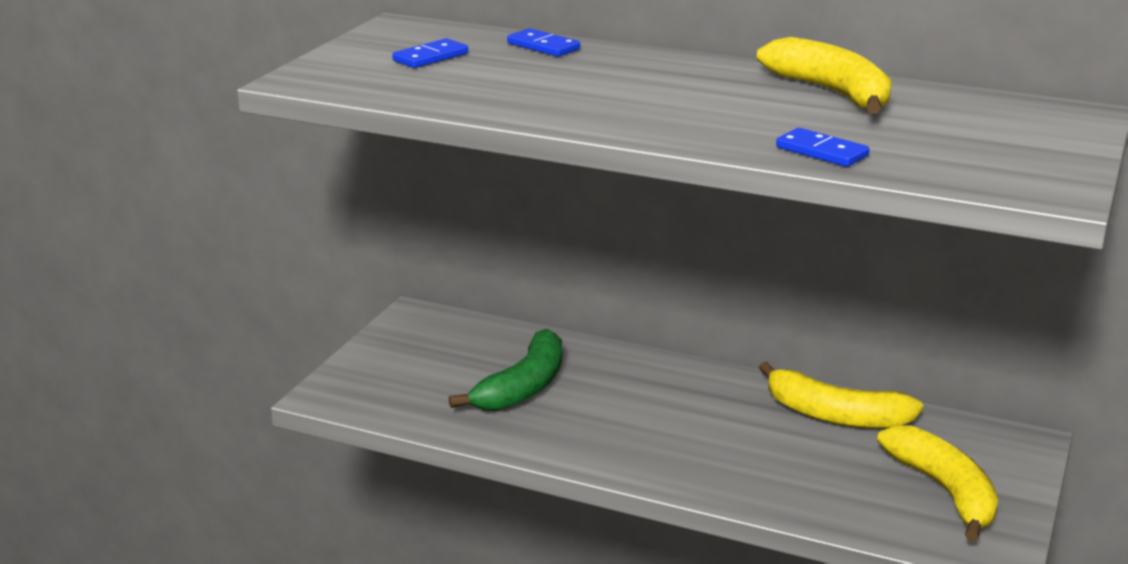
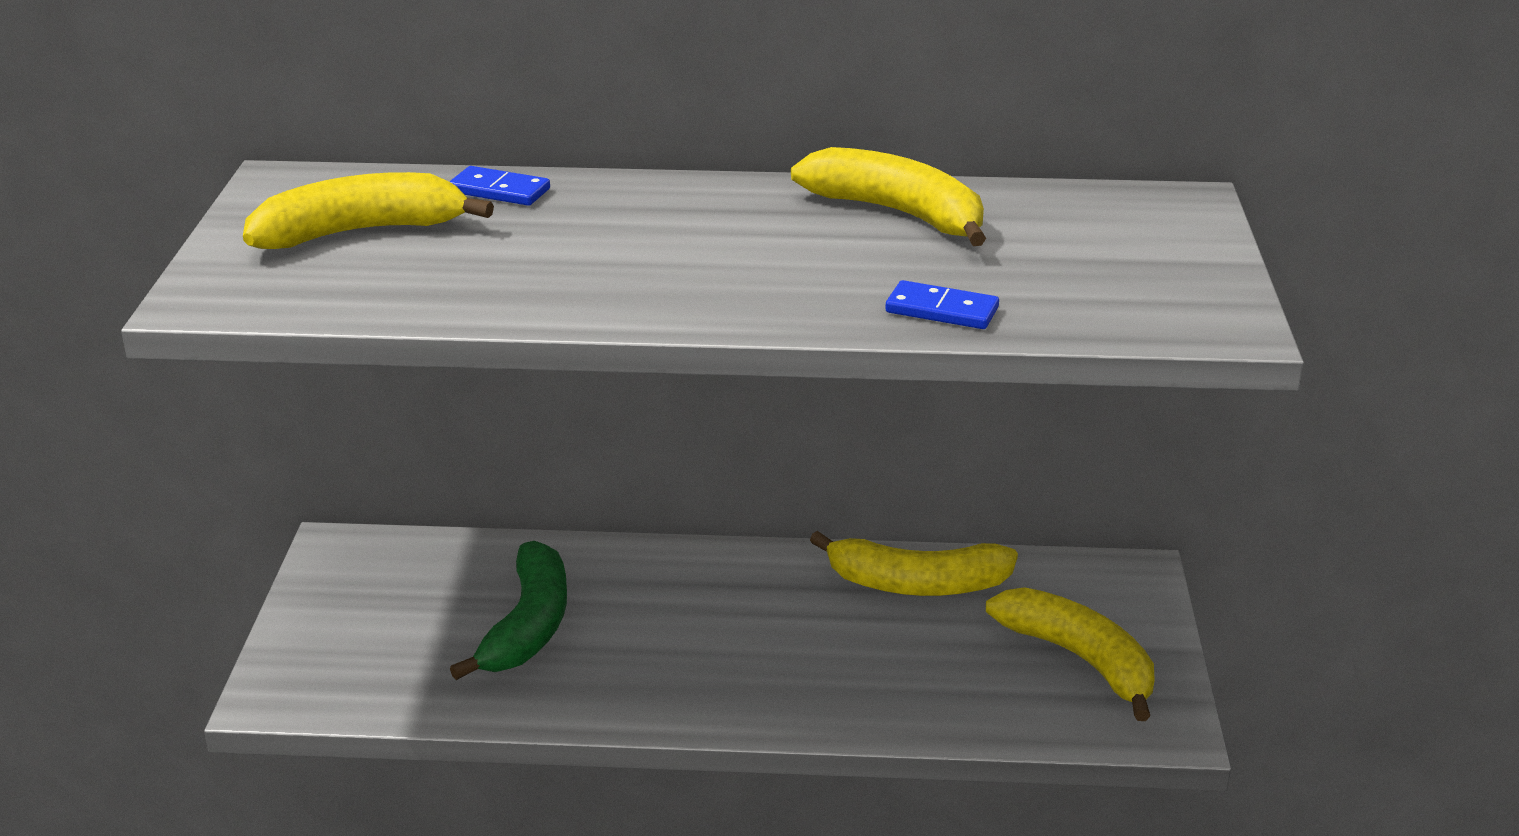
camera: 20 degrees left, 5 degrees up
blue domino [392,38,468,68] -> yellow banana [243,172,494,249]

